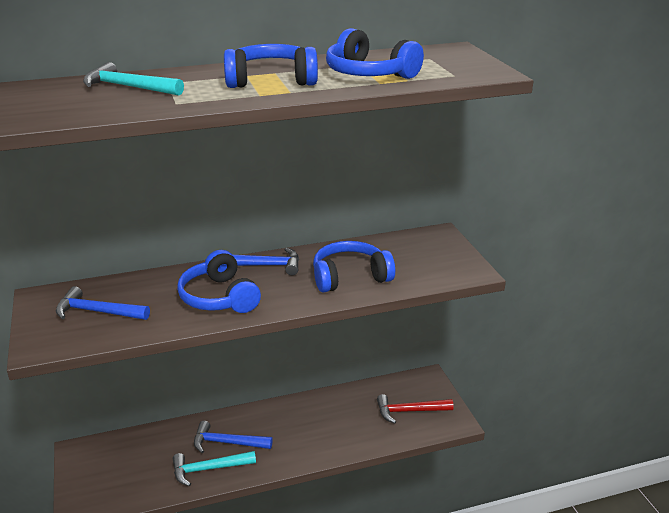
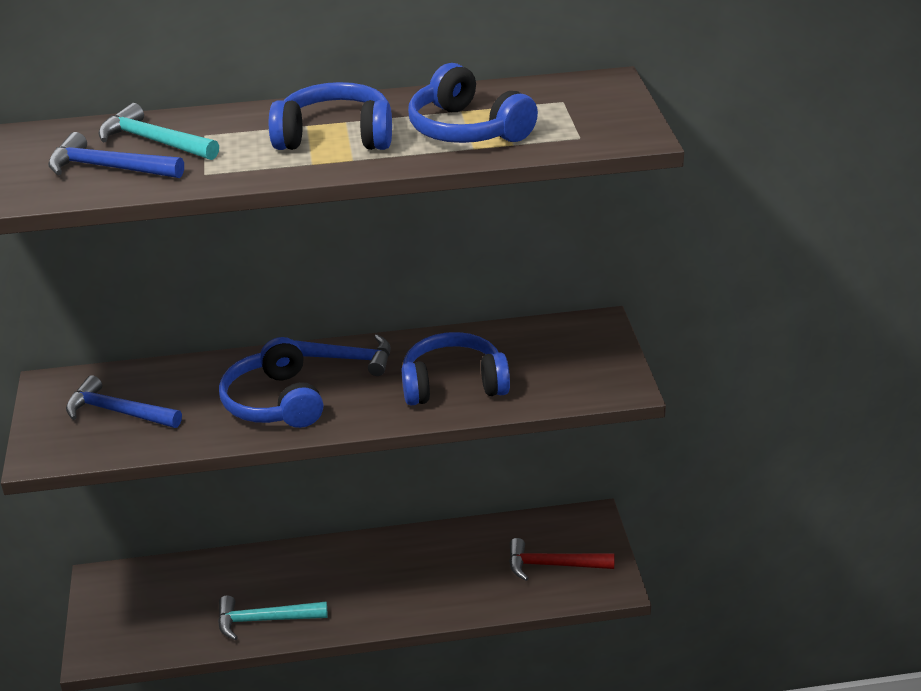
camera: 10 degrees right, 5 degrees up
blue hammer [194,421,273,453] -> blue hammer moved to [48,132,184,178]

